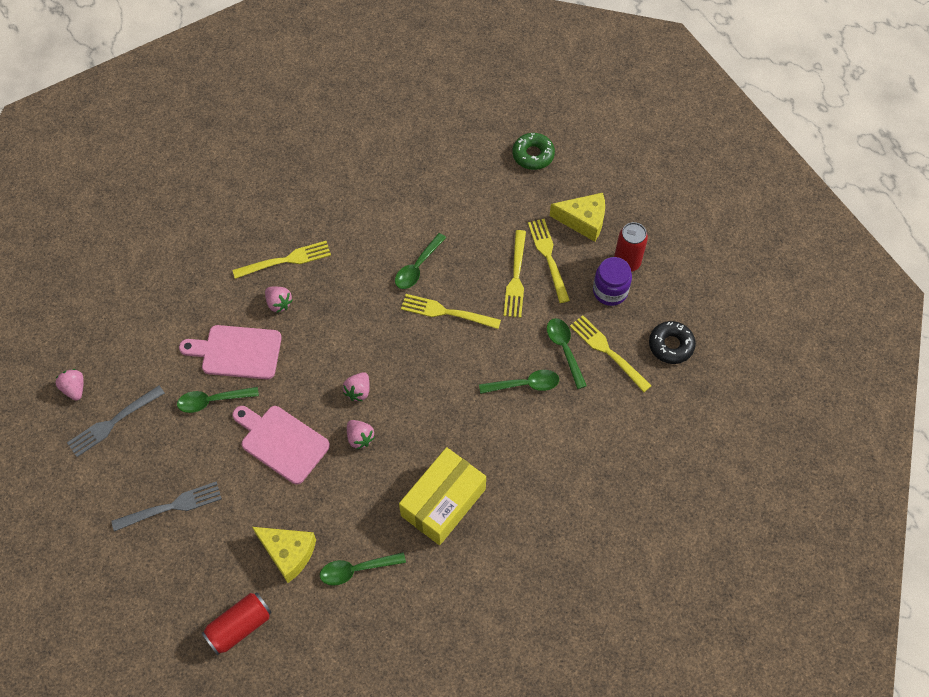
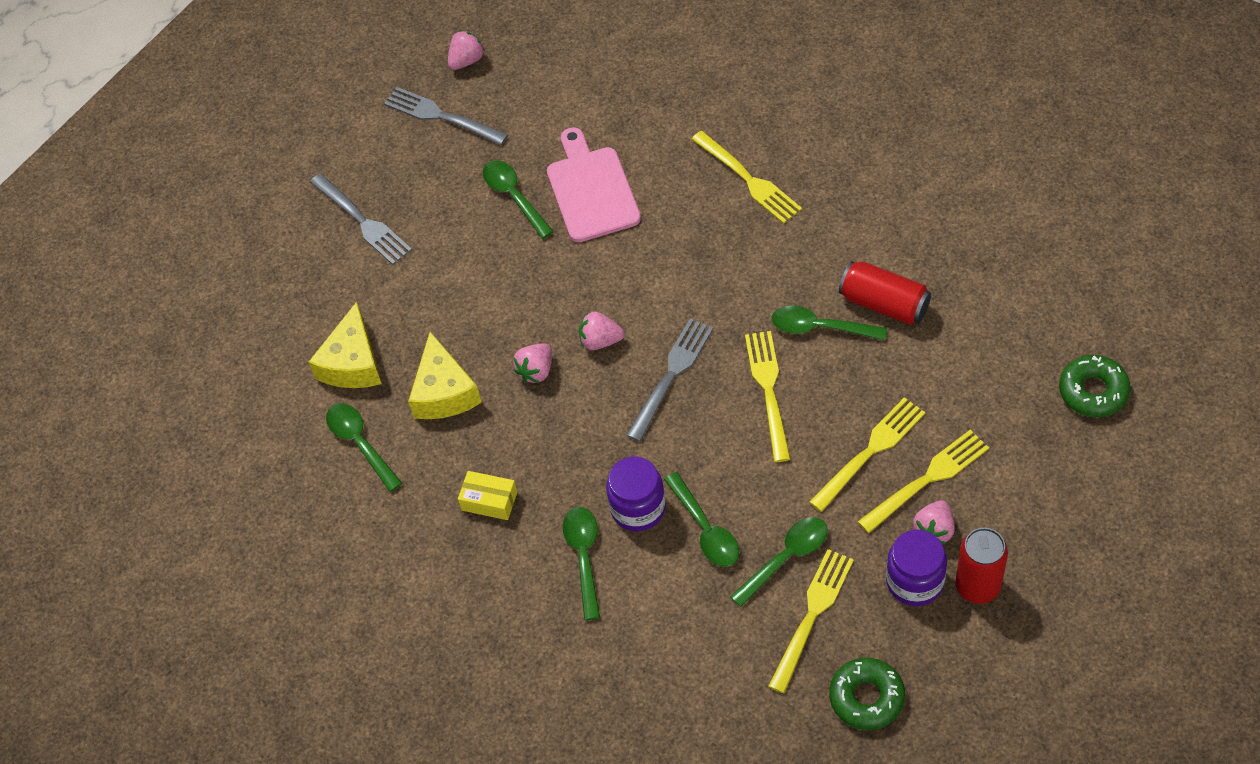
camera: 75 degrees right, 5 degrees down
red can [202,592,272,655] -> red can moved to [839,261,931,325]
pink cutting board [232,406,330,484] -> none
pink strawberry [265,287,293,313] -> pink strawberry moved to [913,500,955,544]
yellow box [399,447,486,545] -> yellow box [458,471,517,520], size x0.46
yellow fork [504,230,526,318] -> yellow fork turned 150 degrees clockwise [809,397,925,512]
yellow cheese [550,193,605,242] -> yellow cheese moved to [408,332,482,419]
black donut [649,321,696,364] -> green donut [830,658,905,730]
none -> green spoon [563,507,600,620]
none -> purple jar [606,456,666,531]
none -> grey fork [626,318,714,442]

